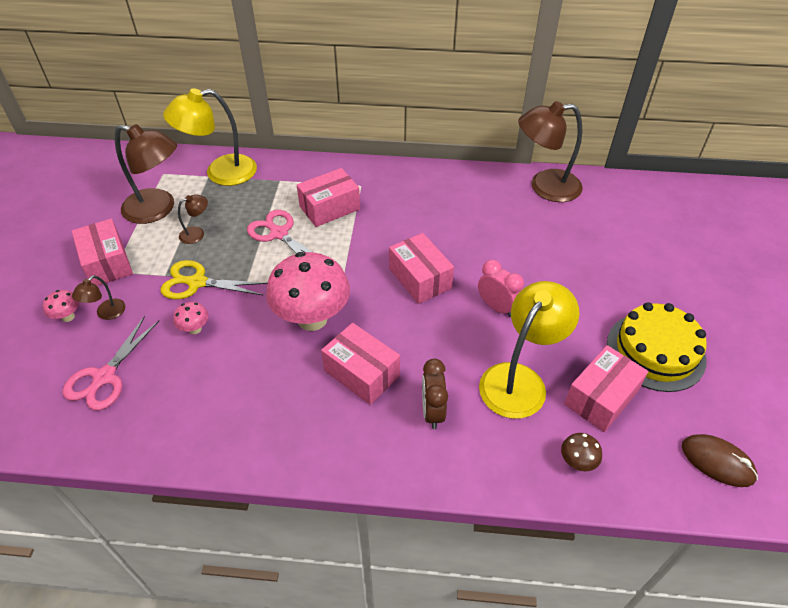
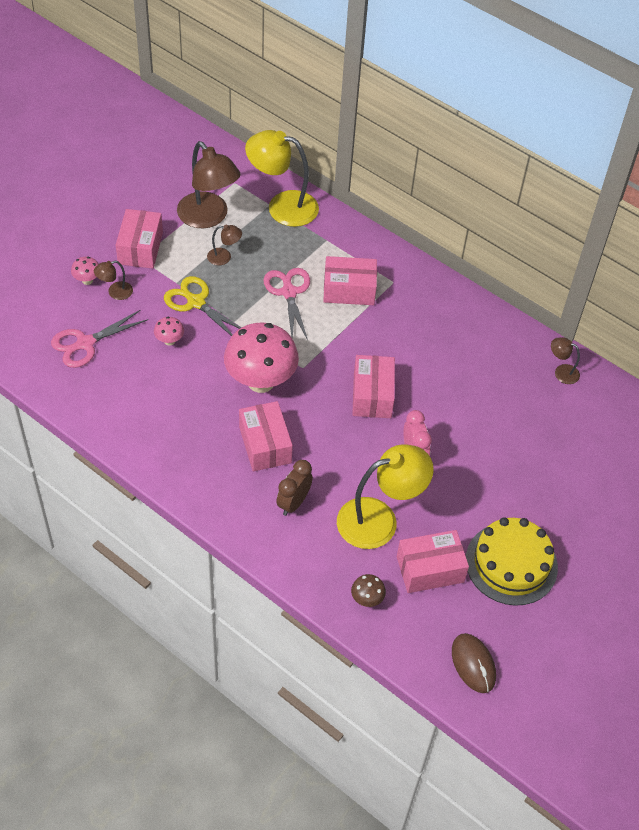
camera: 30 degrees right, 5 degrees up
brown lamp [518,101,583,202] -> brown lamp [551,337,580,384], size x0.46

